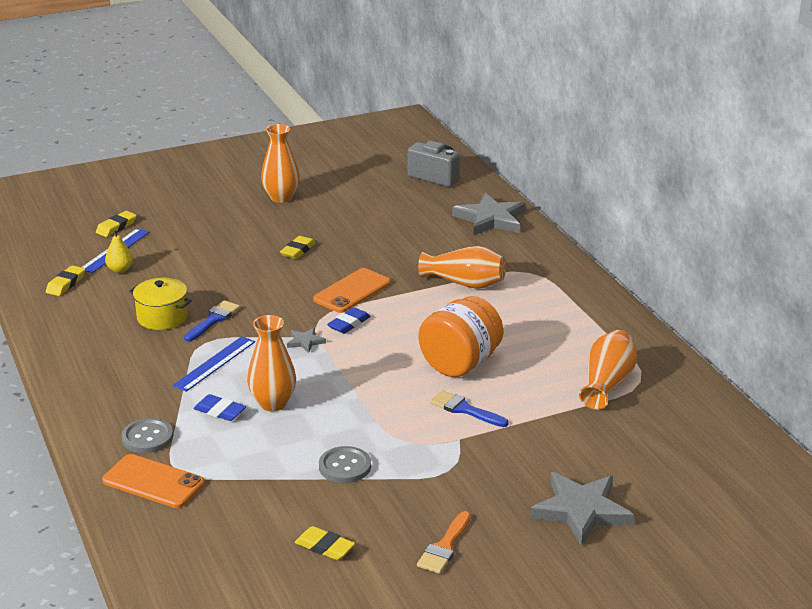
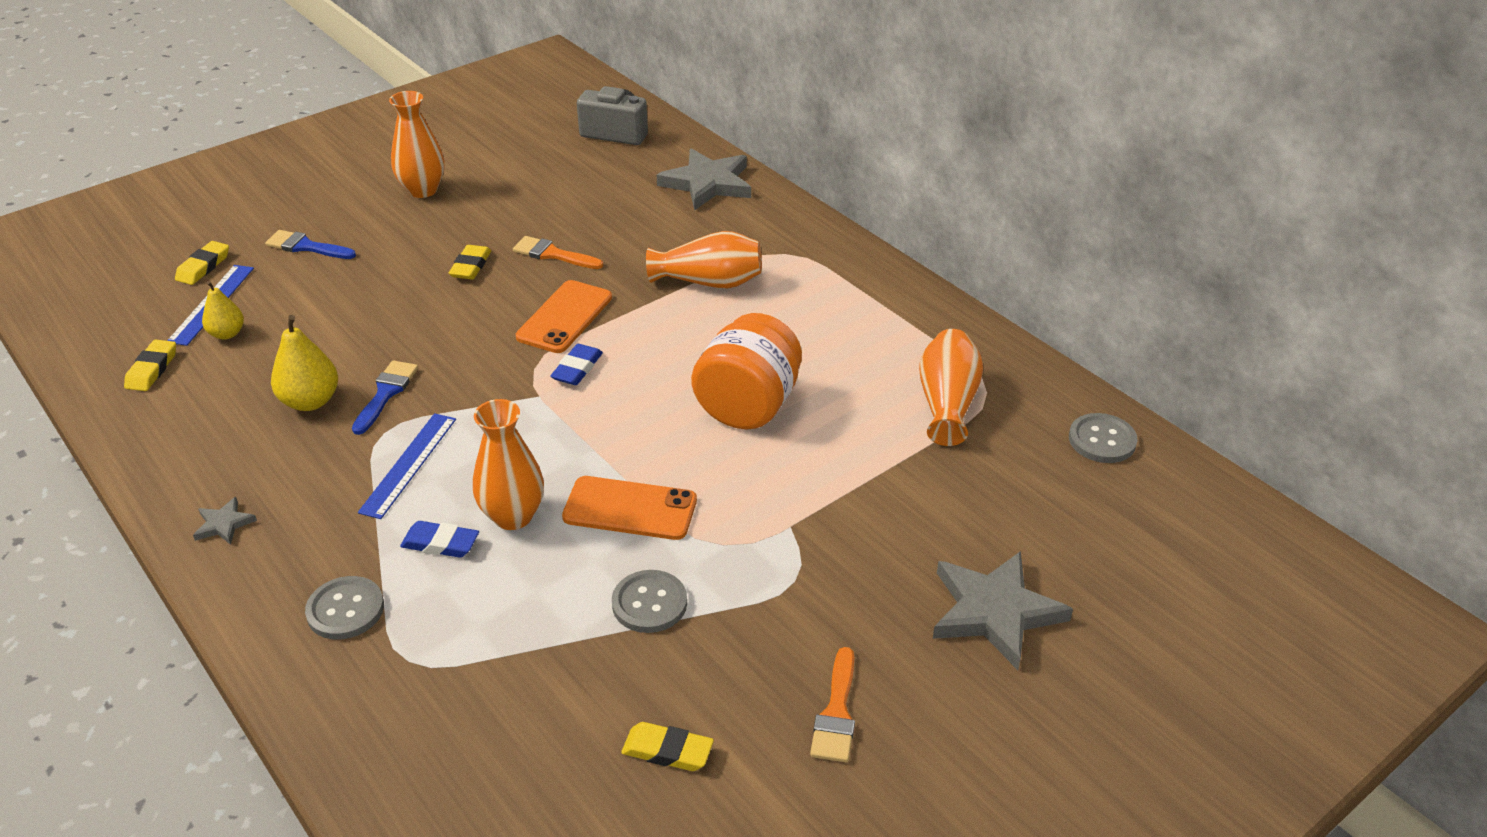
camera: 15 degrees left, 10 degrees up
orange phone [102,454,205,508] -> orange phone moved to [562,476,697,540]
yellow pot [129,278,192,330] -> yellow pear [271,315,338,411]
grey star [287,328,326,353] -> grey star moved to [193,497,257,545]
blue brush [430,390,509,427] -> blue brush moved to [265,230,356,259]
none -> orange brush [513,236,603,269]
none -> grey button [1069,413,1138,463]

